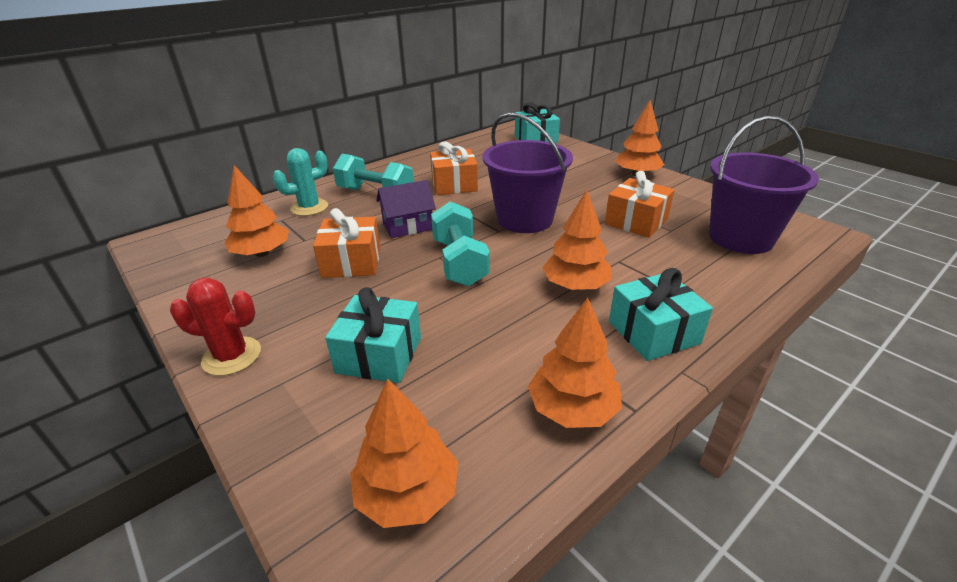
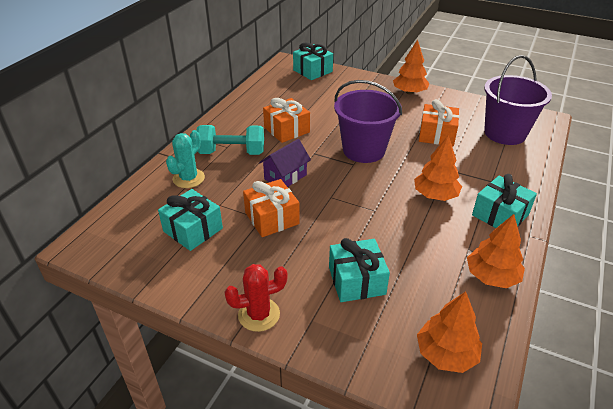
camera: 25 degrees left, 5 degrees up
orange tree [224,165,289,257] -> turquoise gift [158,189,223,251]
turquoise dumbbell [431,201,490,287] -> none

